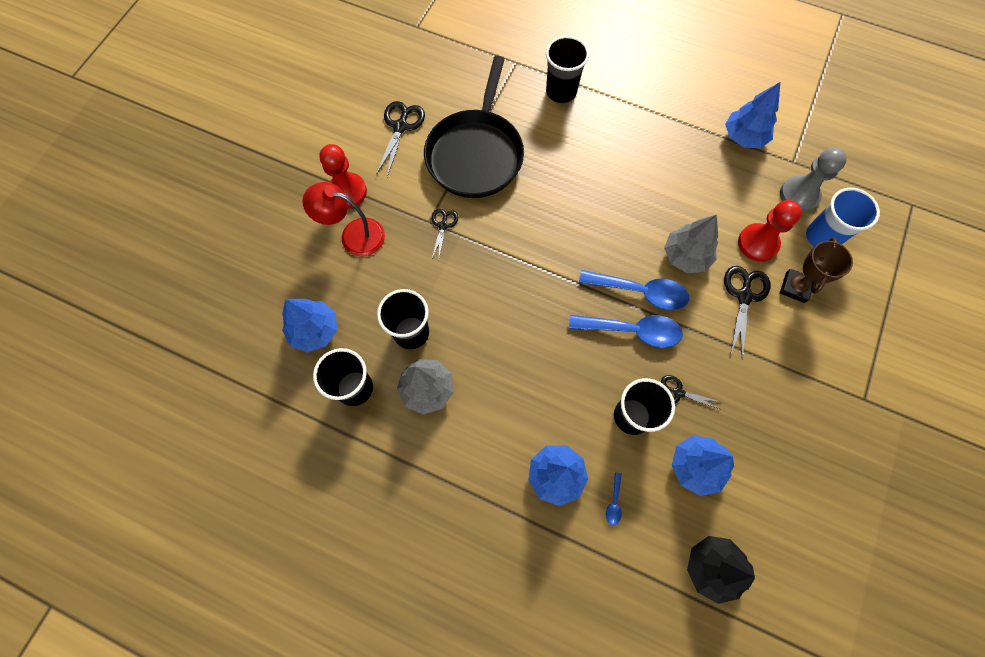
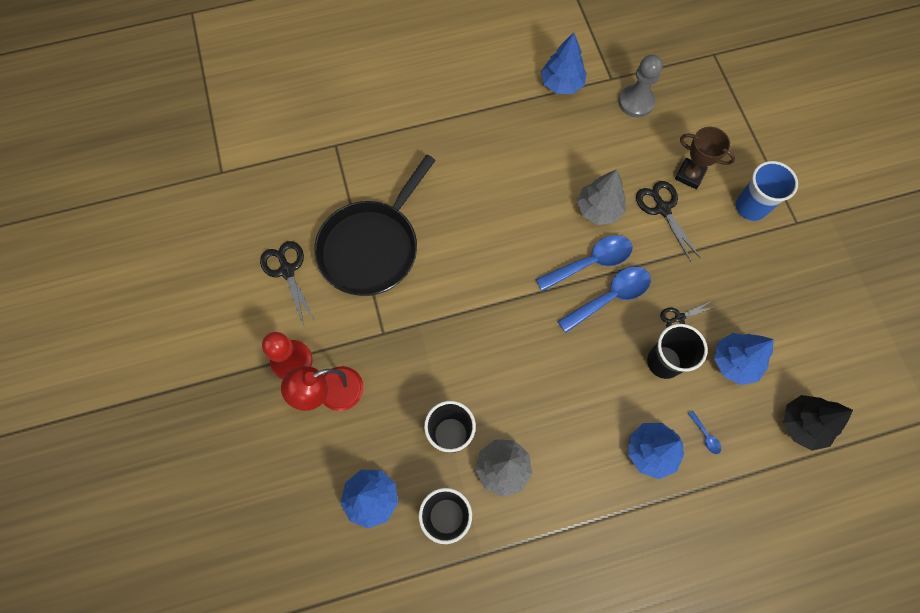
camera: 40 degrees left, 0 degrees up
black pan [424,56,524,198] -> black pan turned 60 degrees clockwise [314,155,436,296]
black scissors [432,209,458,258] -> none
black cup [546,36,589,103] -> none
red pawn [738,200,802,262] -> none
brown trophy [780,237,853,303] -> brown trophy turned 45 degrees counterclockwise [675,127,735,189]
blue cup [806,188,880,247] -> blue cup moved to [736,161,798,221]

